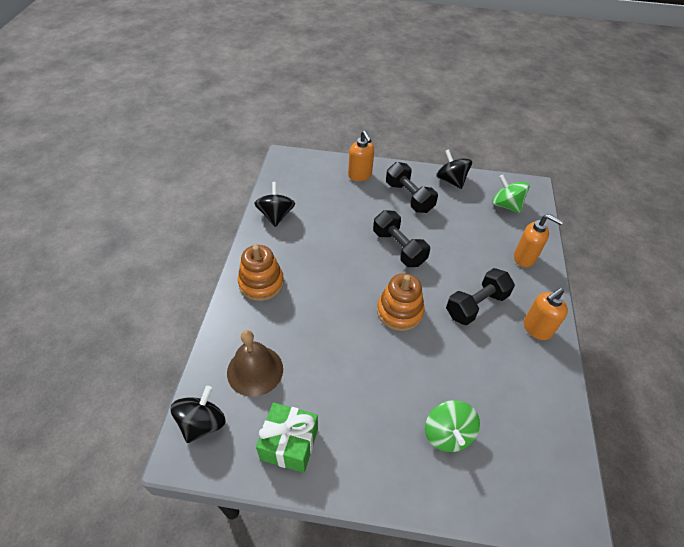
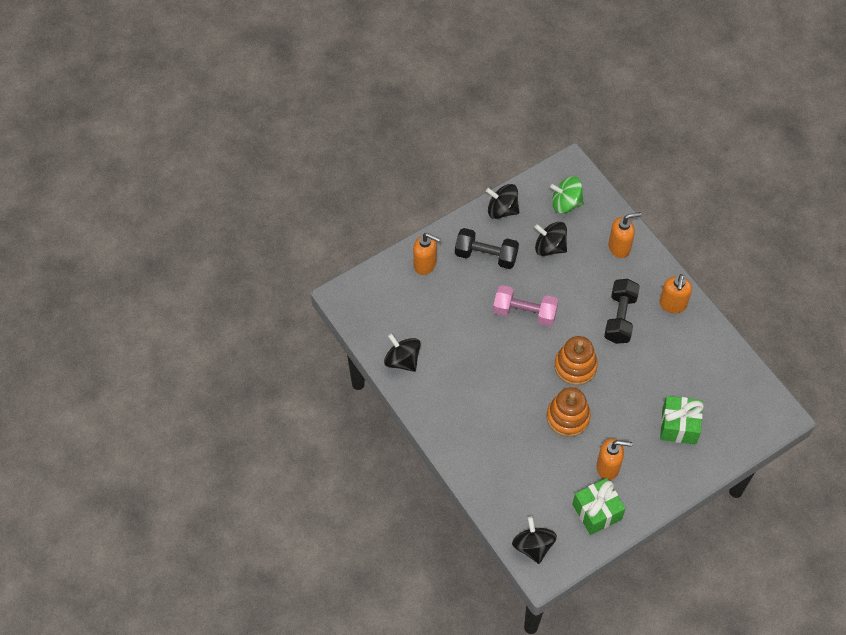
camera: 40 degrees left, 10 degrees up
brown bell [227,330,283,397] -> none
orange stacking toy [238,245,284,301] -> orange stacking toy moved to [546,387,591,437]
black dumbbell [373,210,430,267] -> pink dumbbell [493,285,559,327]
green spinning top [425,400,480,452] -> green gift [660,396,704,444]
none -> black spinning top [534,222,567,256]
none -> orange soap dispenser [596,439,632,480]

